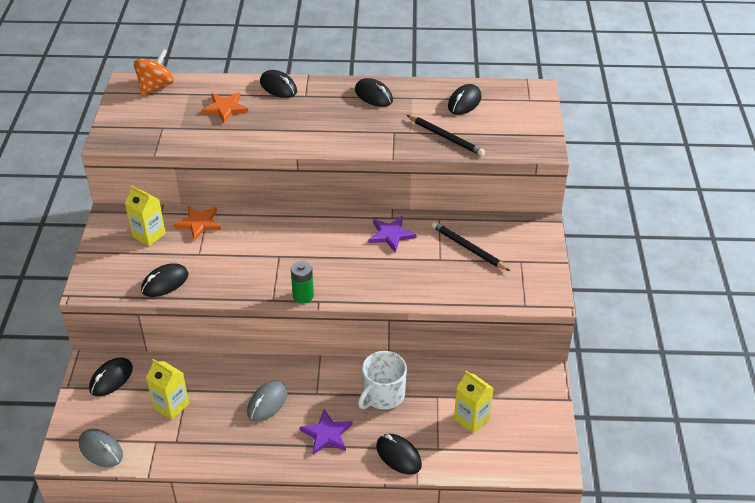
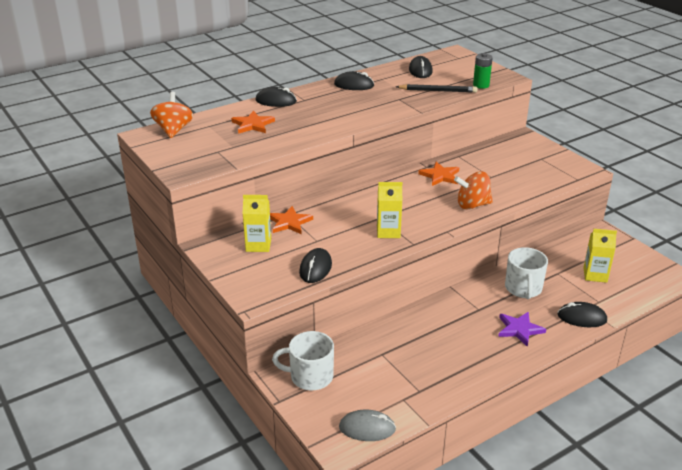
camera: 35 degrees left, 10 degrees down
black mouse [89,358,133,396] -> white mug [272,331,334,390]
yellow carton [146,359,189,420] -> yellow carton moved to [377,182,402,238]
grey mouse [247,381,287,422] -> none
green battery [291,261,314,303] -> green battery moved to [473,53,493,89]
purple star [368,216,417,253] -> orange star [418,162,459,186]
black pencil [431,221,510,271] -> none
none -> orange spinning top [454,171,493,209]

